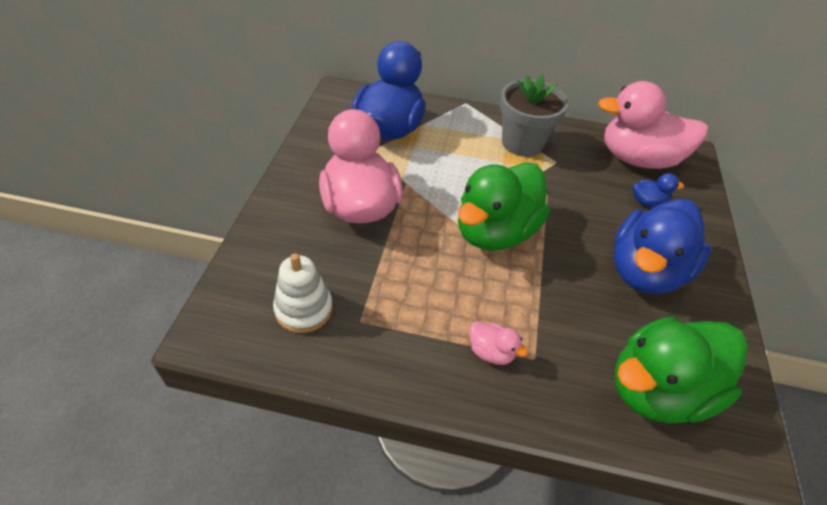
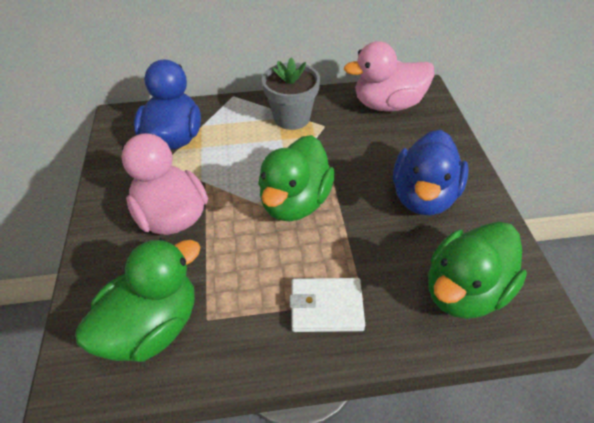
camera: 15 degrees left, 0 degrees up
white stacking toy [273,253,333,333] -> green duck [75,238,201,362]
pink duck [470,321,528,365] -> white wallet [290,278,365,332]
blue duck [633,173,684,207] -> none

